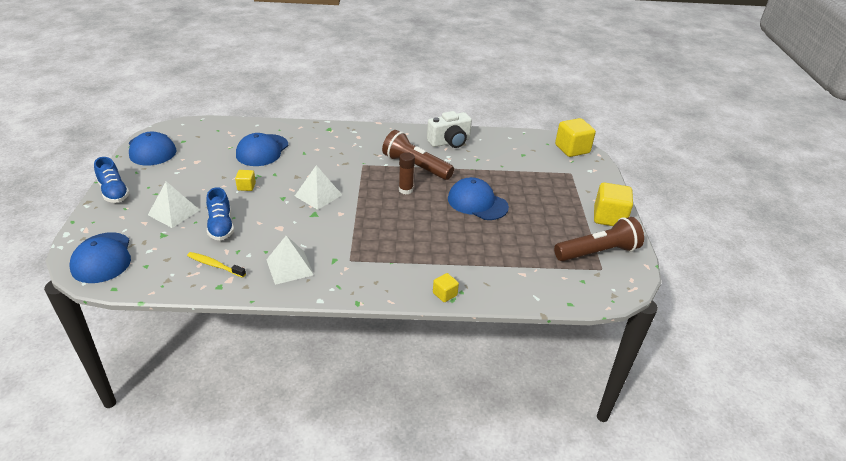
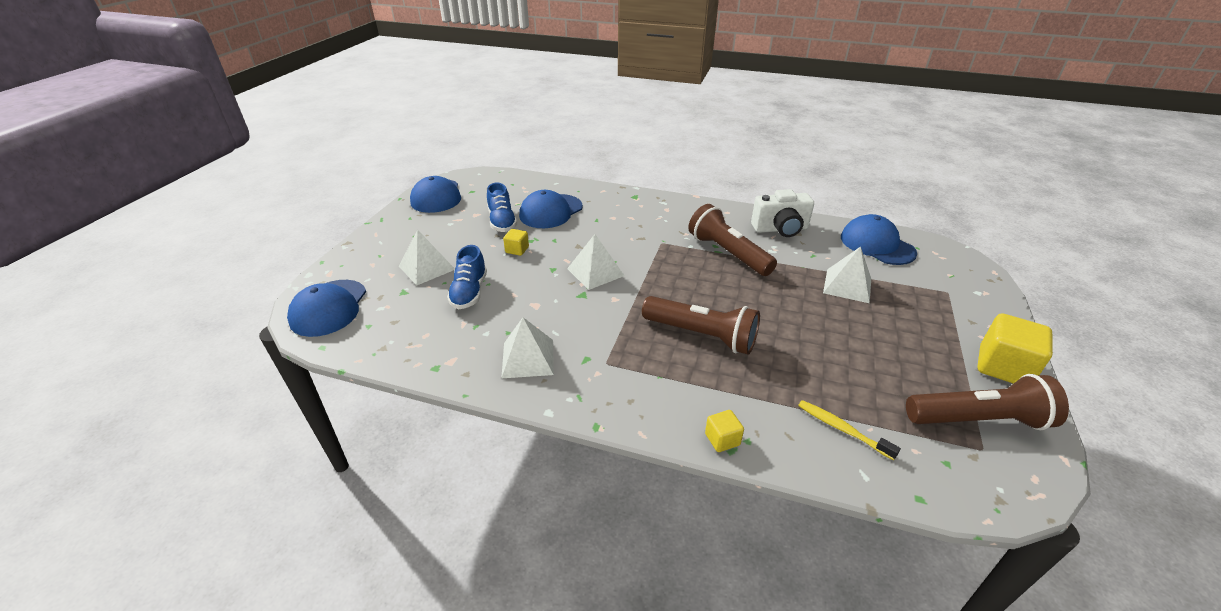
camera: 20 degrees right, 0 degrees up
blue shoe [94,157,130,203] -> blue shoe moved to [487,182,517,232]
yellow toothbrush [187,252,246,278] -> yellow toothbrush moved to [798,400,901,460]
brown glue stick [399,152,415,194] -> none
blue cap [448,177,509,220] -> blue cap moved to [841,214,917,265]
yellow cube [555,118,596,157] -> none
none -> brown flashlight [642,296,760,355]
none -> white pyramid [823,247,871,303]

